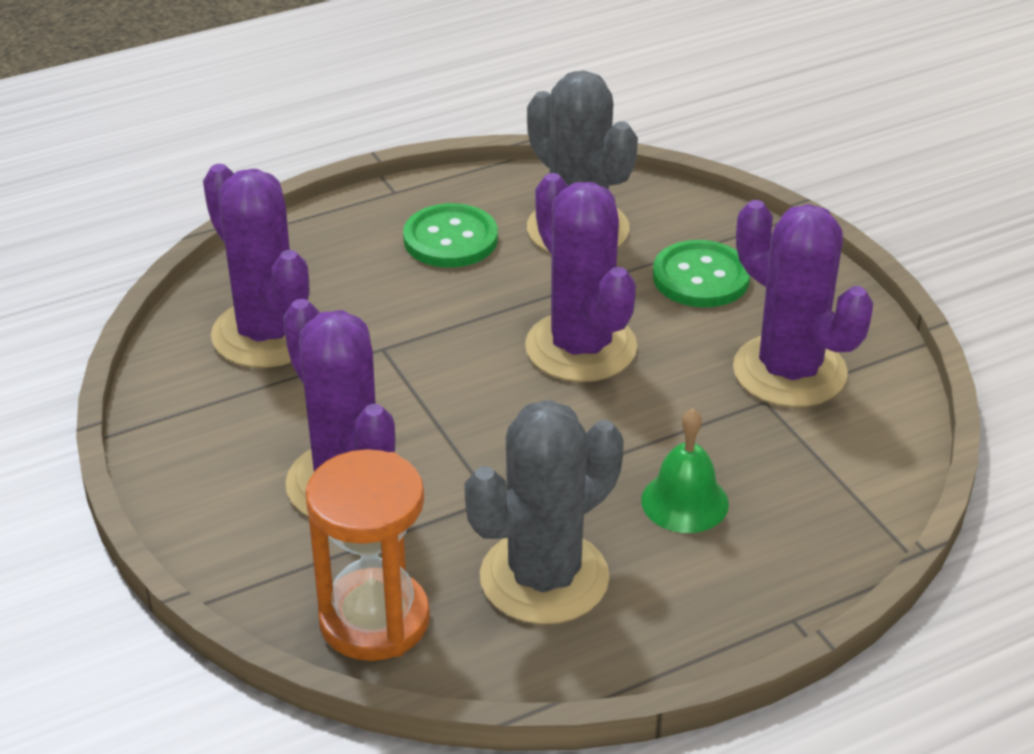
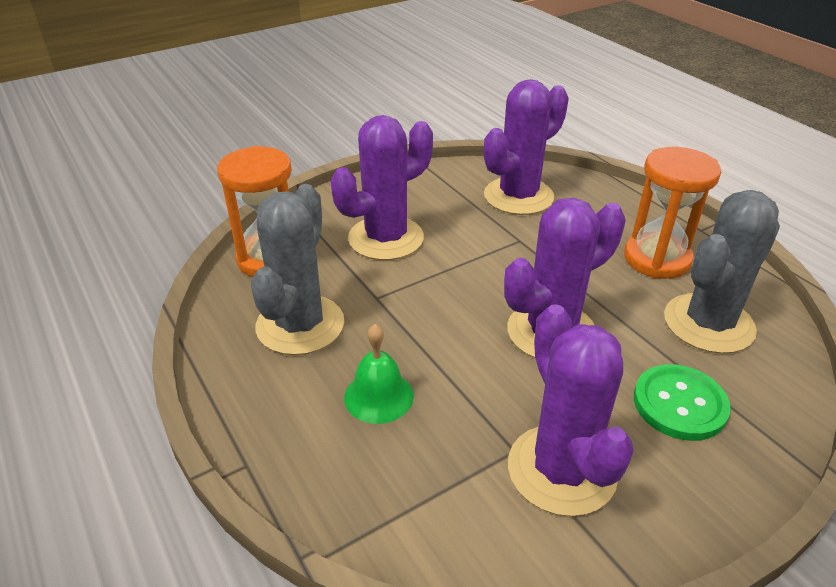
camera: 85 degrees right, 0 degrees up
green button [403,203,498,268] -> orange hourglass [624,147,721,279]
grey cactus [464,400,624,625] -> grey cactus turned 60 degrees clockwise [251,184,344,355]
purple cactus [733,200,873,407] -> purple cactus turned 60 degrees counterclockwise [508,304,634,517]

